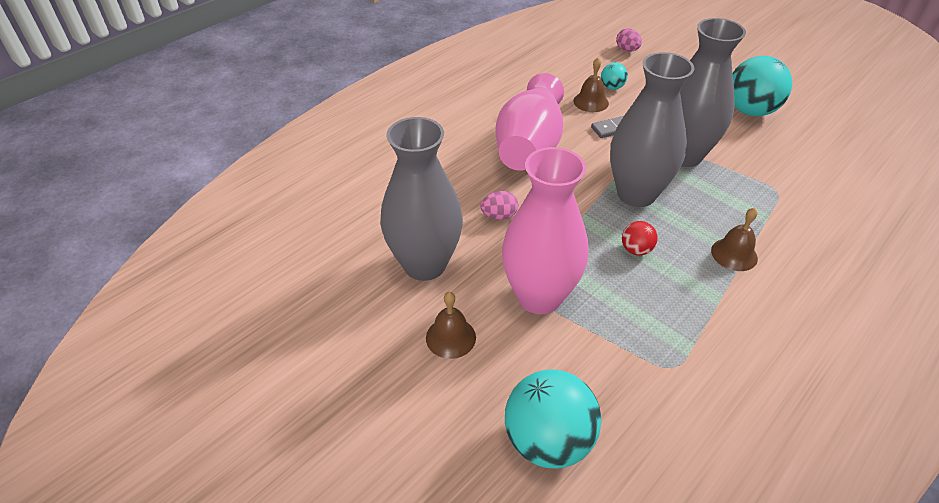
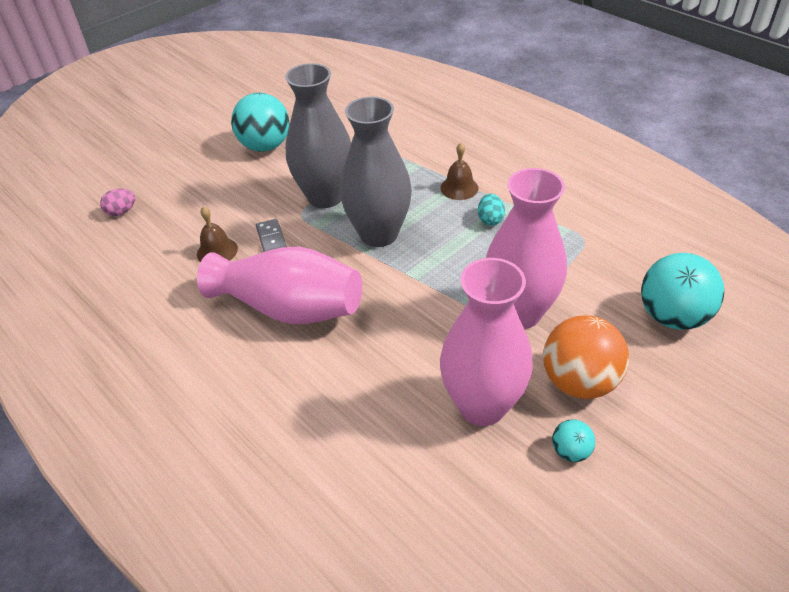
camera: 85 degrees left, 0 degrees up
grey vase [380,117,463,281] -> pink vase [440,258,533,426]
brown bell [426,292,476,359] -> orange ball [543,315,629,399]
pink egg [480,191,518,220] -> none
turquoise ball [601,62,628,90] -> turquoise ball moved to [552,419,595,462]
red ball [622,221,657,256] -> none
none -> turquoise egg [478,194,505,226]

